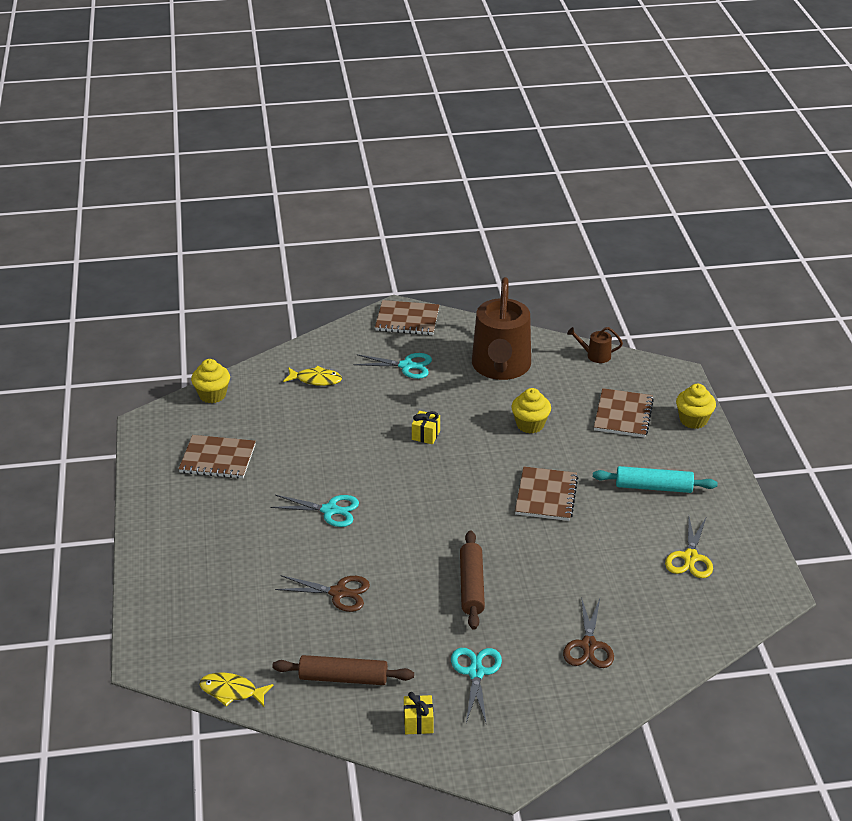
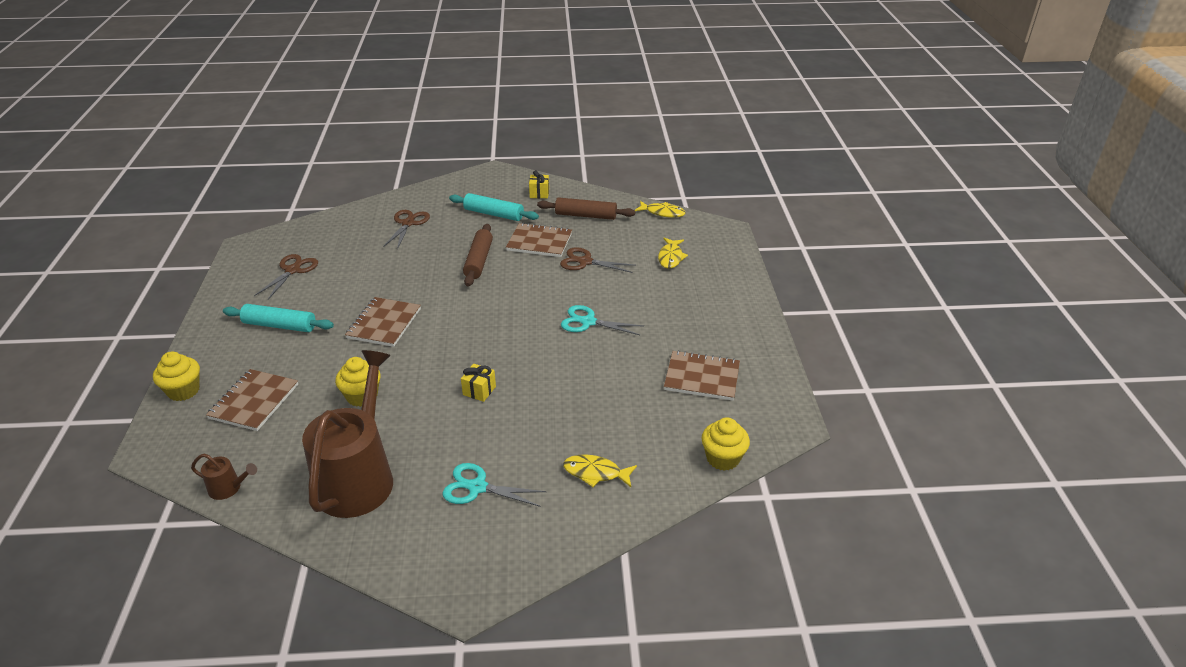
camera: 175 degrees left, 0 degrees up
brown notebook [375,300,439,335] -> brown notebook moved to [506,223,572,257]
turquoise scissors [451,648,502,725] -> turquoise rolling pin [449,193,539,221]
yellow scissors [665,516,713,578] -> brown scissors [254,254,318,300]
none -> yellow fish [658,238,688,269]

